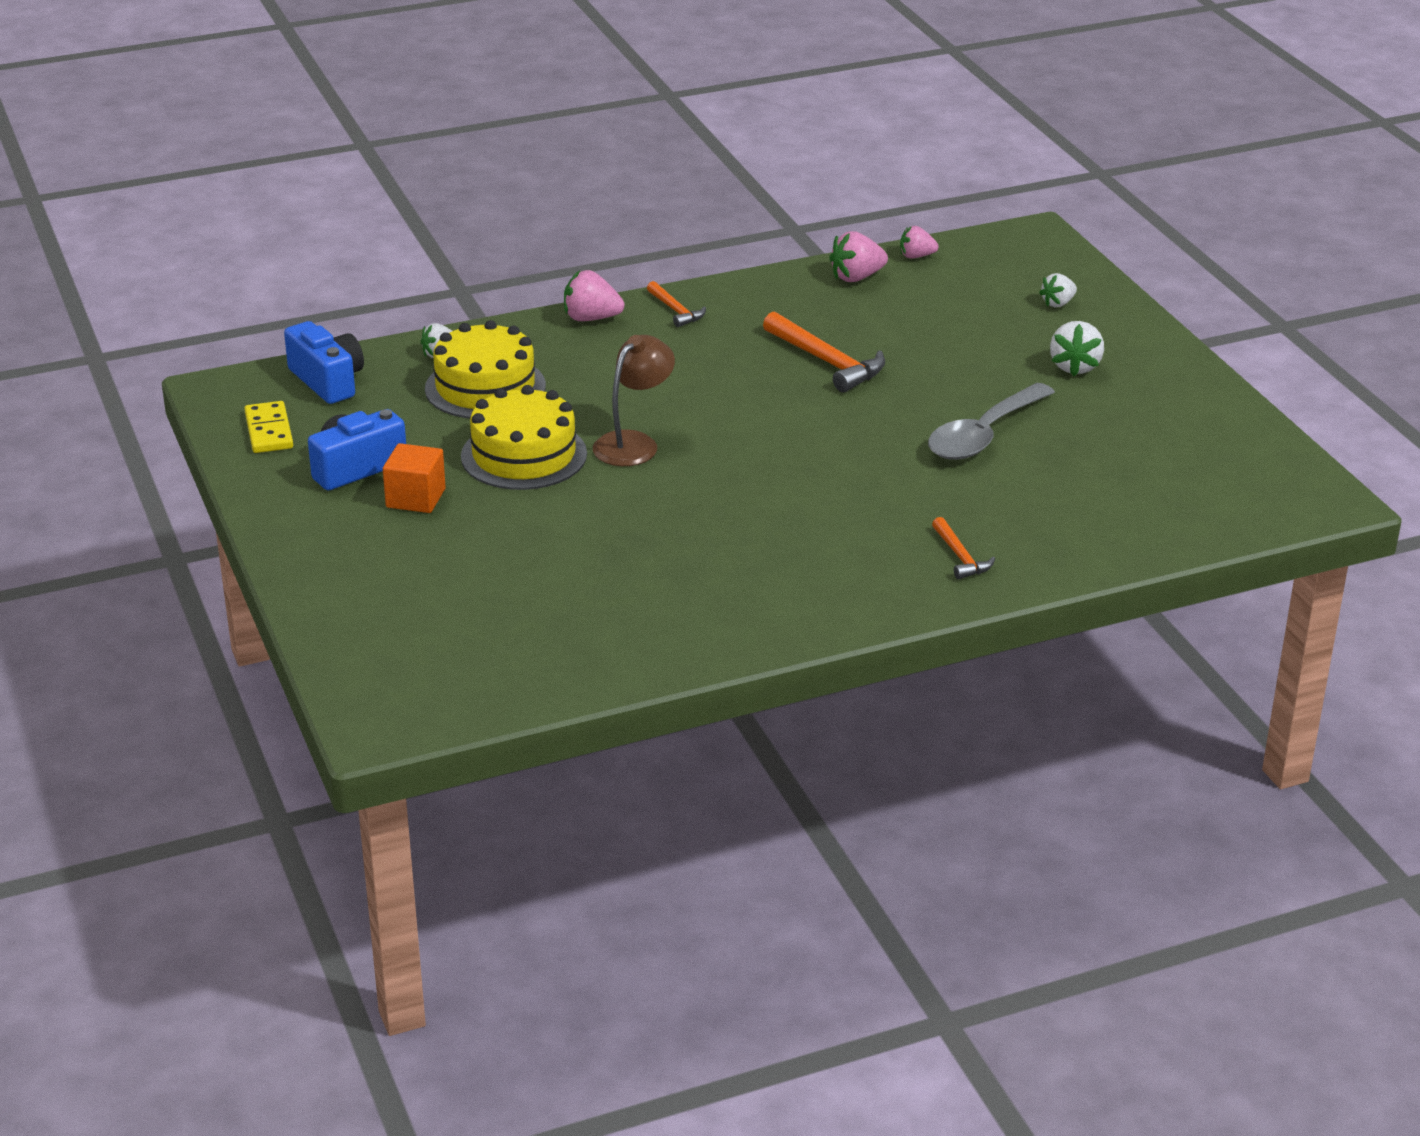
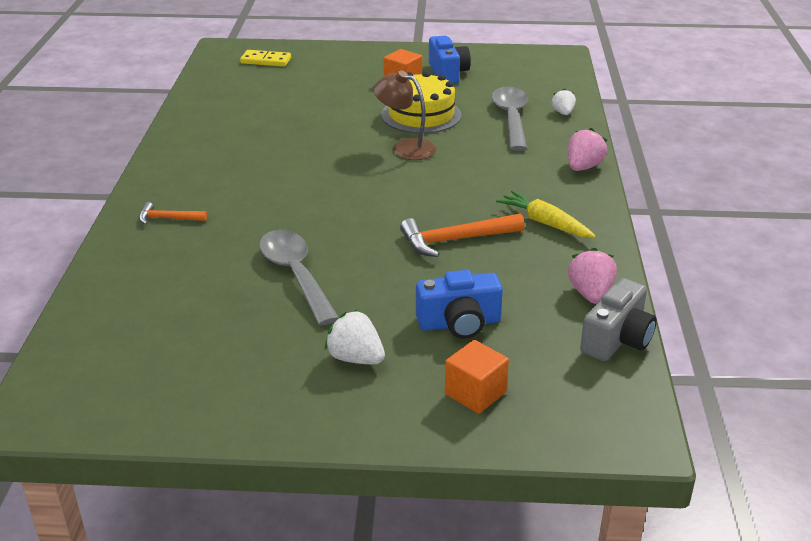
camera: 115 degrees right, 0 degrees up
yellow domino [244,401,293,453] -> yellow domino moved to [240,50,291,67]
blue camera [284,321,364,404] -> blue camera moved to [416,270,503,339]
yellow cake [425,320,546,418] -> grey spoon [492,86,528,151]
brown lamp [593,335,675,466] -> brown lamp turned 150 degrees clockwise [373,71,437,160]
orange hammer [647,281,706,327] -> none
pink strawberry [900,226,939,258] -> grey camera [580,278,657,361]
white strawberry [1039,273,1077,307] -> orange cube [445,340,509,414]
none -> yellow carrot [496,190,596,238]

